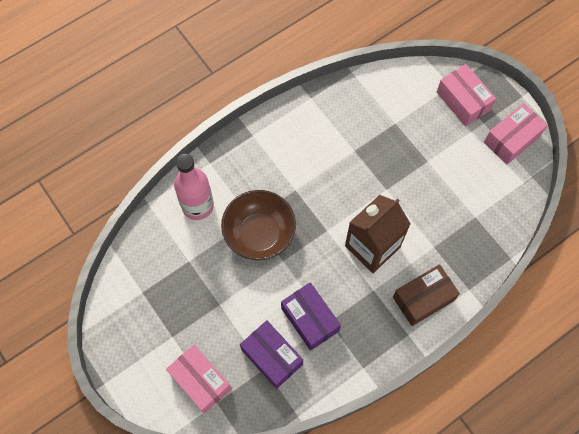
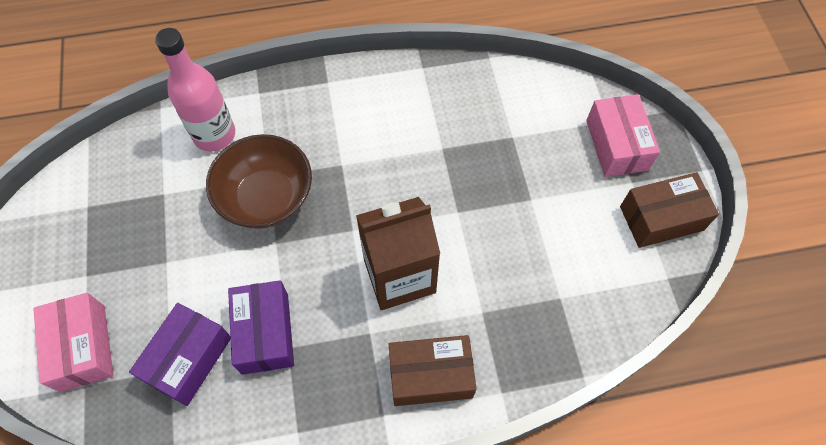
camera: 25 degrees right, 5 degrees down
purple box [240,320,303,389] -> purple box turned 45 degrees clockwise [129,303,231,406]
pink box [484,103,548,164] -> brown box [620,172,719,248]

